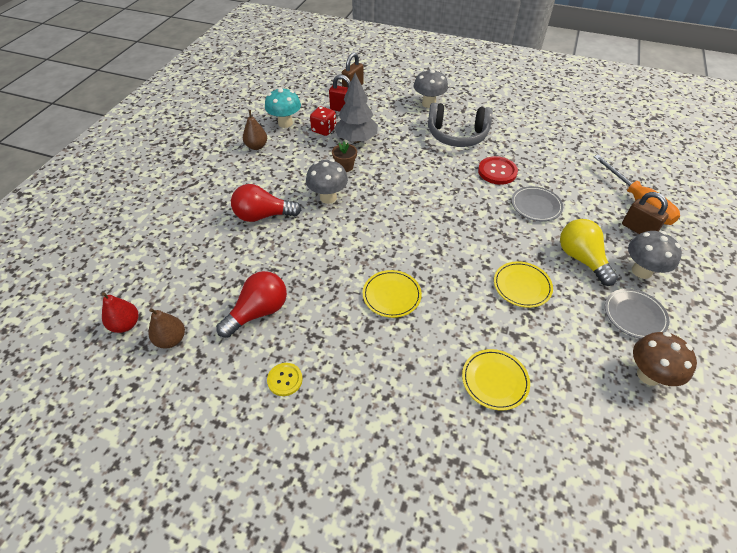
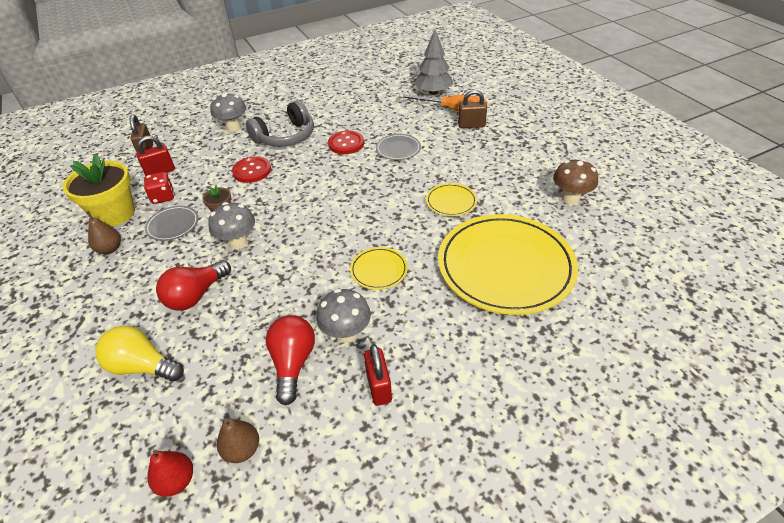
camera: 45 degrees left, 5 degrees down
turquoise mushroom [265,87,301,128] -> yellow flower pot [63,154,135,227]
yellow button [267,363,303,396] -> red padlock [364,344,392,406]
grey tree [334,73,378,143] -> grey tree moved to [414,29,453,95]
yellow plate [462,349,530,411] -> yellow plate [438,214,578,315], size x2.34
yellow light bulb [560,219,618,286] -> yellow light bulb moved to [95,326,184,382]
grey plate [605,289,669,339] -> grey plate moved to [145,206,198,241]
grey mushroom [628,231,682,279] -> grey mushroom moved to [316,289,371,343]
none -> red button [232,156,271,183]

